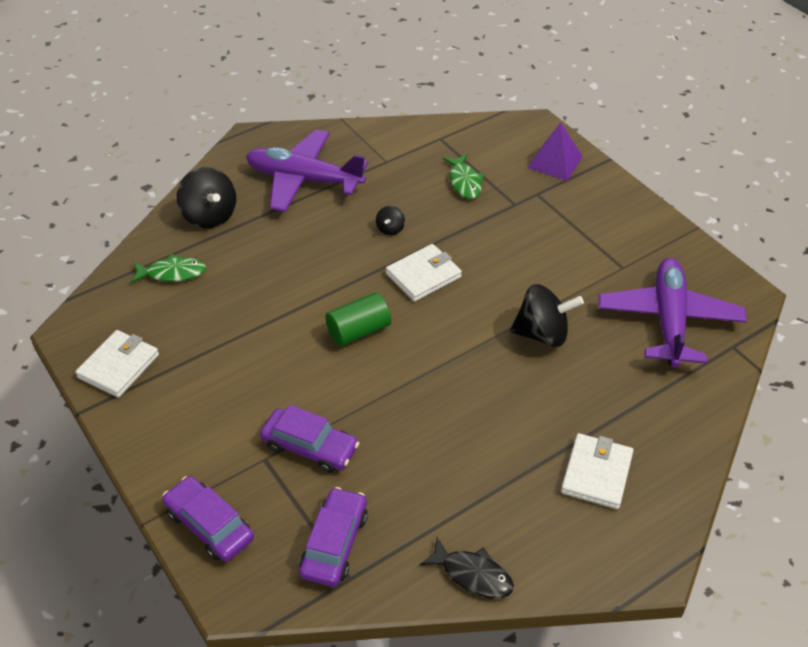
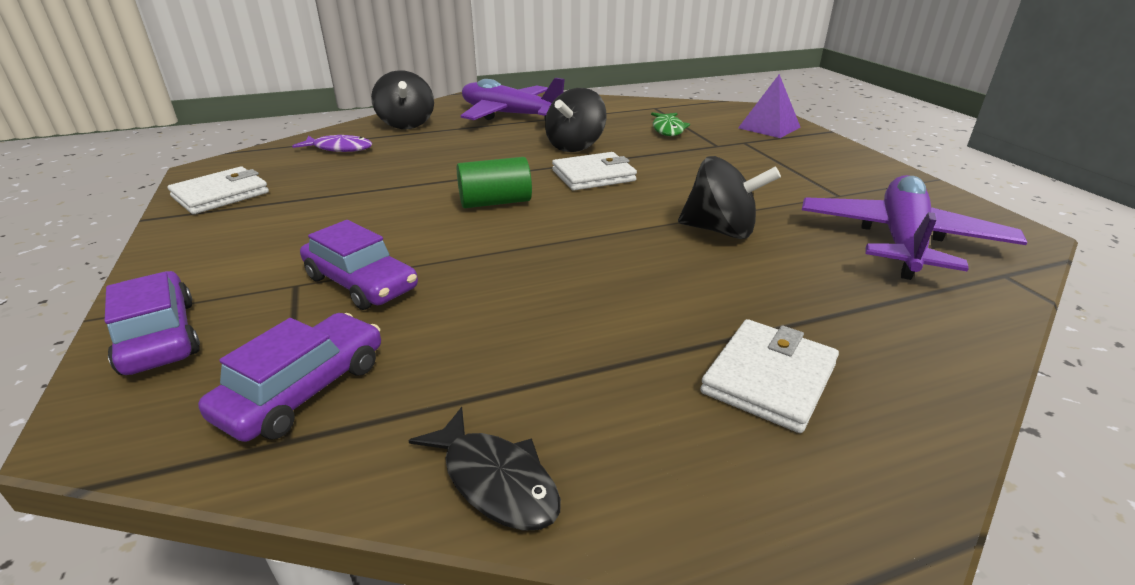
camera: 15 degrees right, 15 degrees down
green fish [130,254,206,283] -> purple fish [292,135,373,152]
black spinning top [376,205,405,236] -> black spinning top [545,88,606,152], size x2.03

